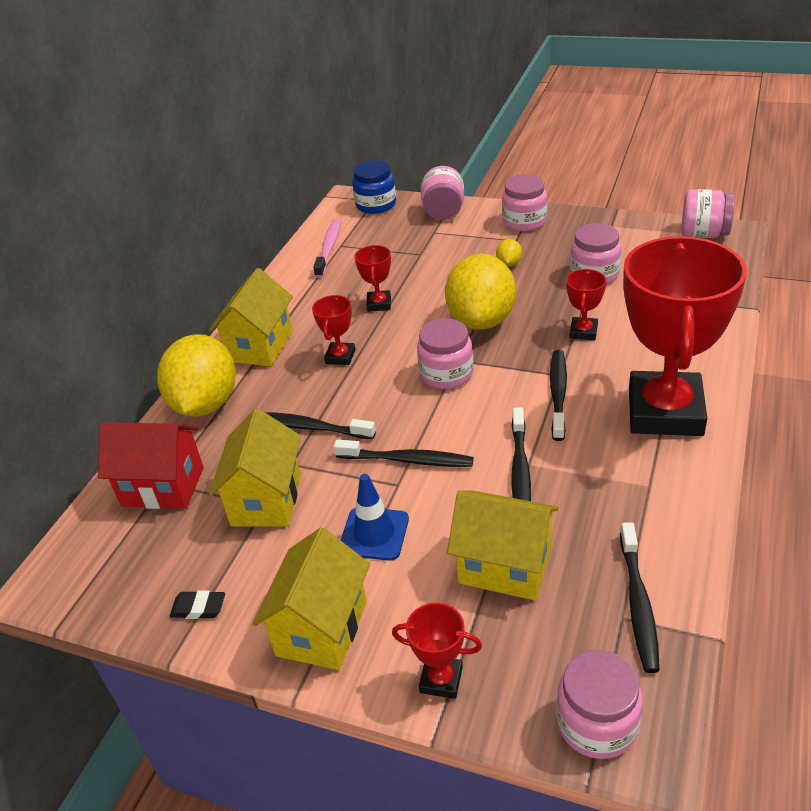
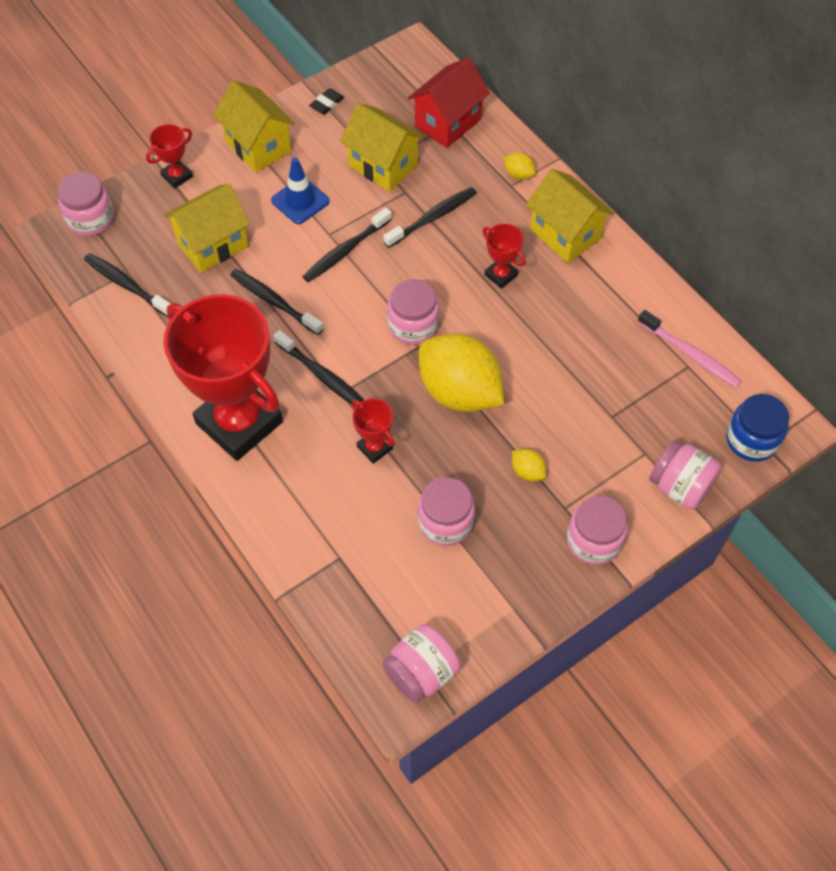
camera: 120 degrees right, 20 degrees up
yellow lemon [157,334,236,417] -> yellow lemon [504,152,536,180], size x0.40
red trophy [354,245,391,312] -> none

